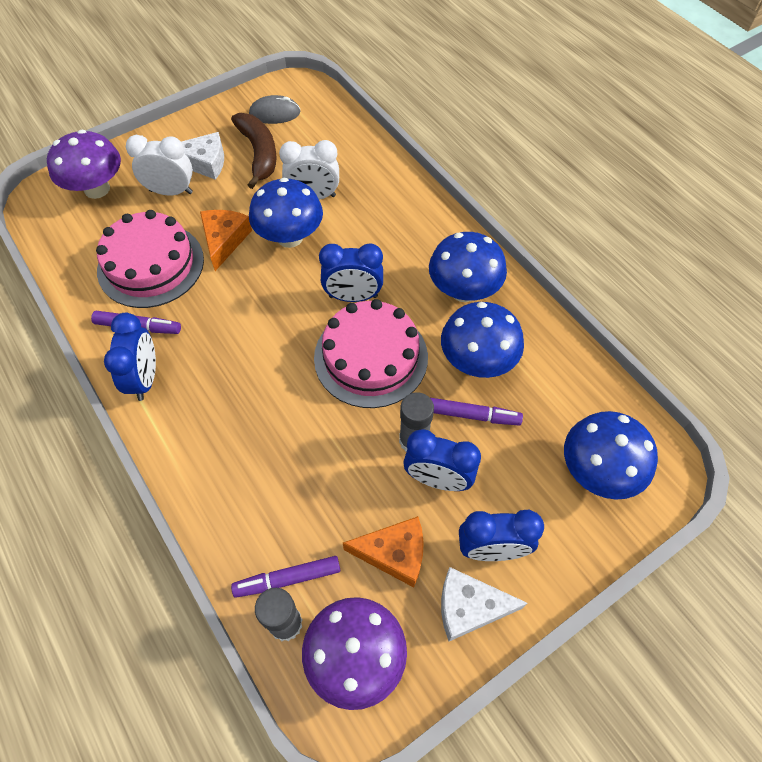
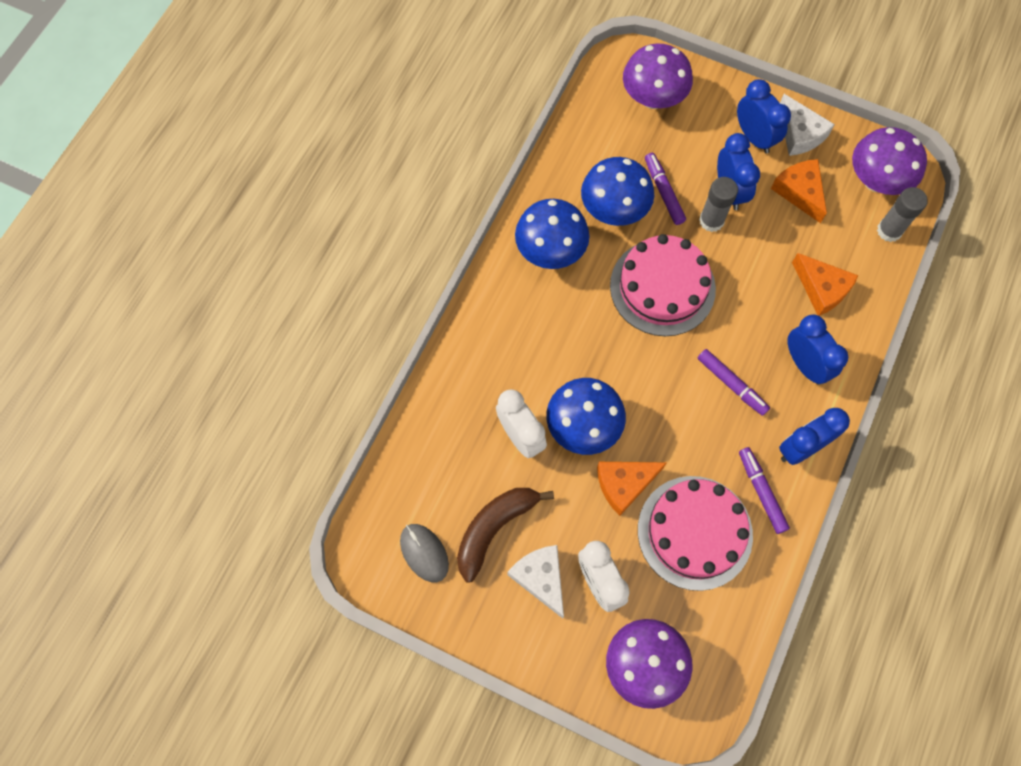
camera: 120 degrees left, 10 degrees up
purple marker [231,556,340,598] -> purple marker moved to [697,349,770,416]
blue clock [319,244,383,302] -> blue clock moved to [787,315,848,385]
blue mushroom [564,411,658,499] -> purple mushroom [623,43,693,109]
none -> orange cheese [792,253,859,316]

